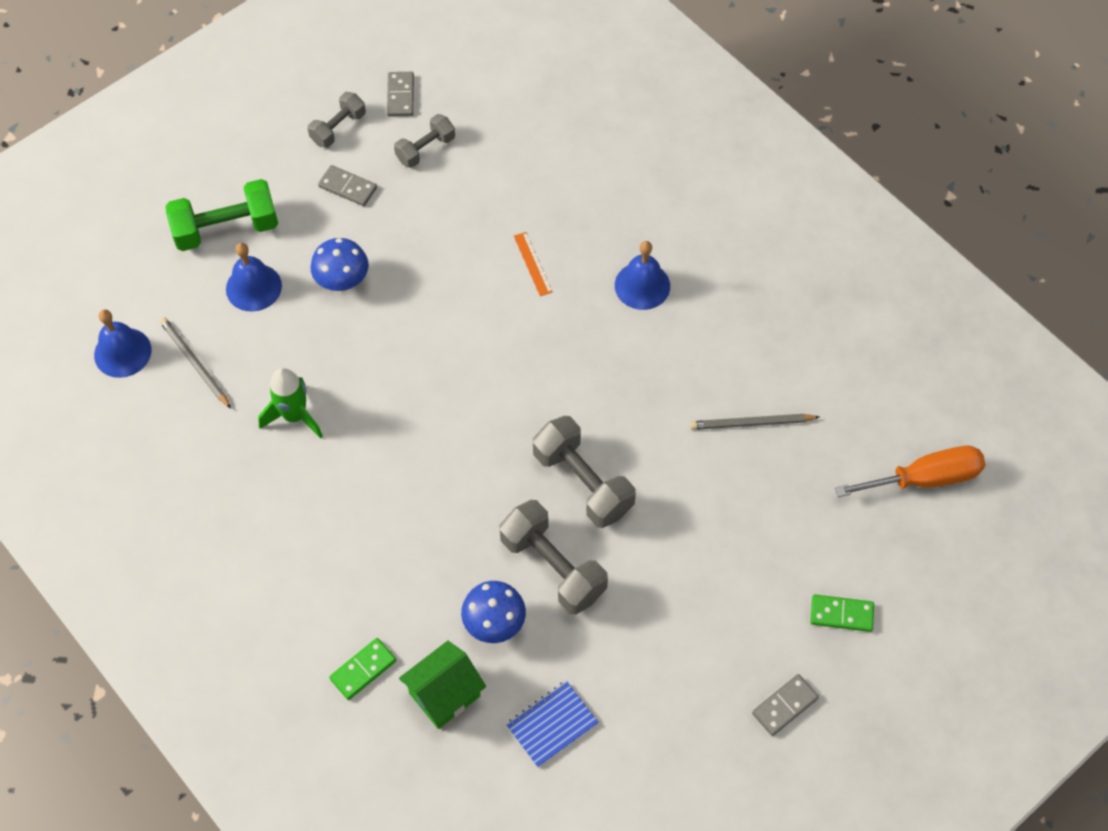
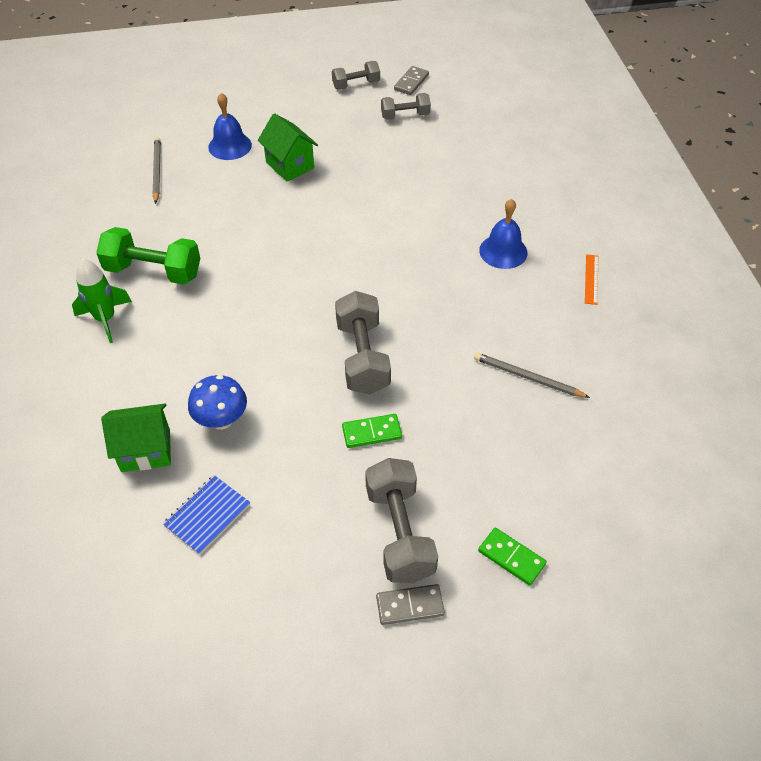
camera: 30 degrees right, 10 degrees down
blue bell [94,309,151,378] -> none
green dumbbell [165,179,278,251] -> green dumbbell moved to [96,227,200,285]
green rocket [258,368,323,439] -> green rocket moved to [72,259,132,343]
blue mushroom [311,238,369,291] -> green house [258,113,318,182]
grey domino [318,165,377,206] -> none
green domino [329,638,396,700] -> green domino moved to [342,414,402,448]
grey dumbbell [499,500,608,614] -> grey dumbbell moved to [365,458,438,583]
blue notebook [506,681,599,767] -> blue notebook turned 45 degrees counterclockwise [163,475,250,555]
orange ruler [514,232,553,296] -> orange ruler moved to [585,254,598,305]
orange screwdriver [835,446,986,497] -> none

